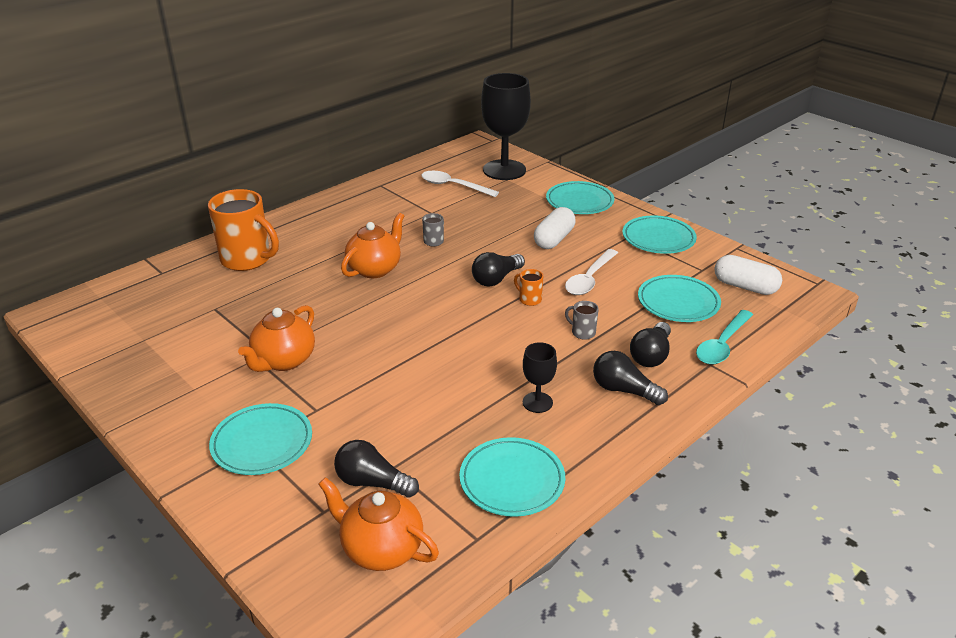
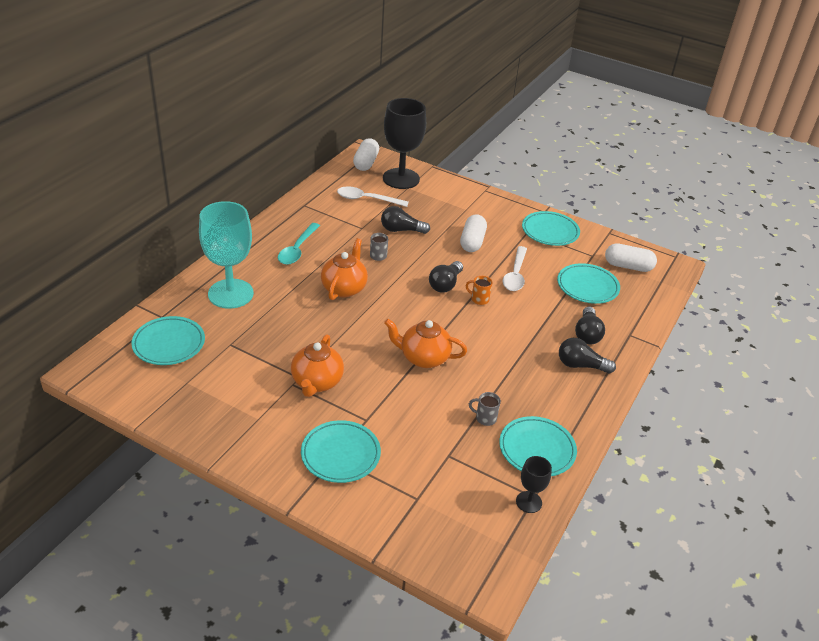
camera: 20 degrees left, 5 degrees up
orange mug [208,189,279,271] -> turquoise goblet [199,201,254,309]
orange teapot [318,477,439,571] -> orange teapot moved to [384,319,467,368]
black light bulb [334,440,419,498] -> black light bulb moved to [381,206,430,234]
black goblet [523,342,557,413] -> black goblet moved to [516,456,552,513]
turquoise plate [546,181,614,214] -> turquoise plate moved to [131,316,205,365]
grey mug [565,301,599,340] -> grey mug moved to [469,392,501,426]
turquoise spoon [696,310,753,365] -> turquoise spoon moved to [278,223,320,265]
none -> white capsule [353,138,379,171]

